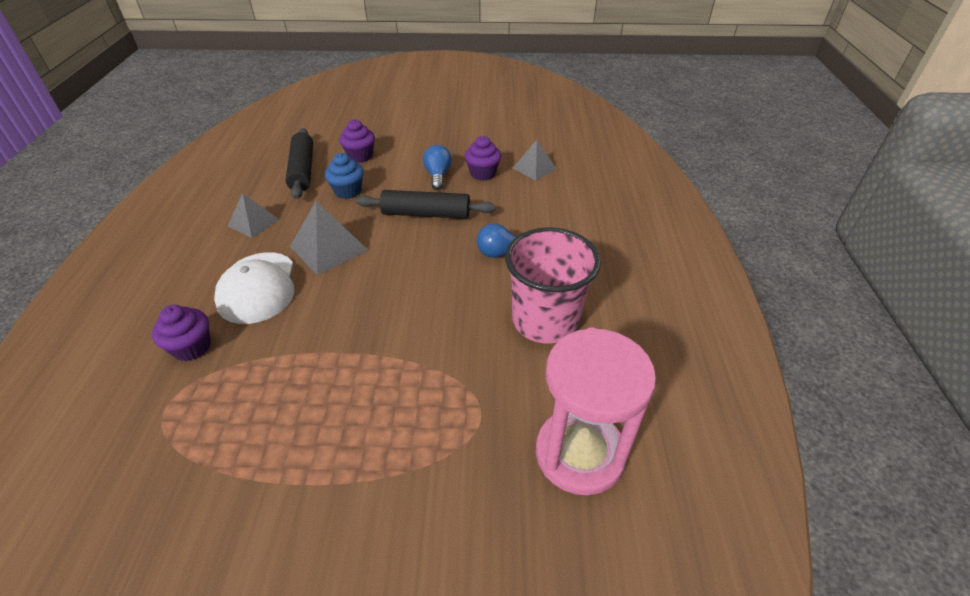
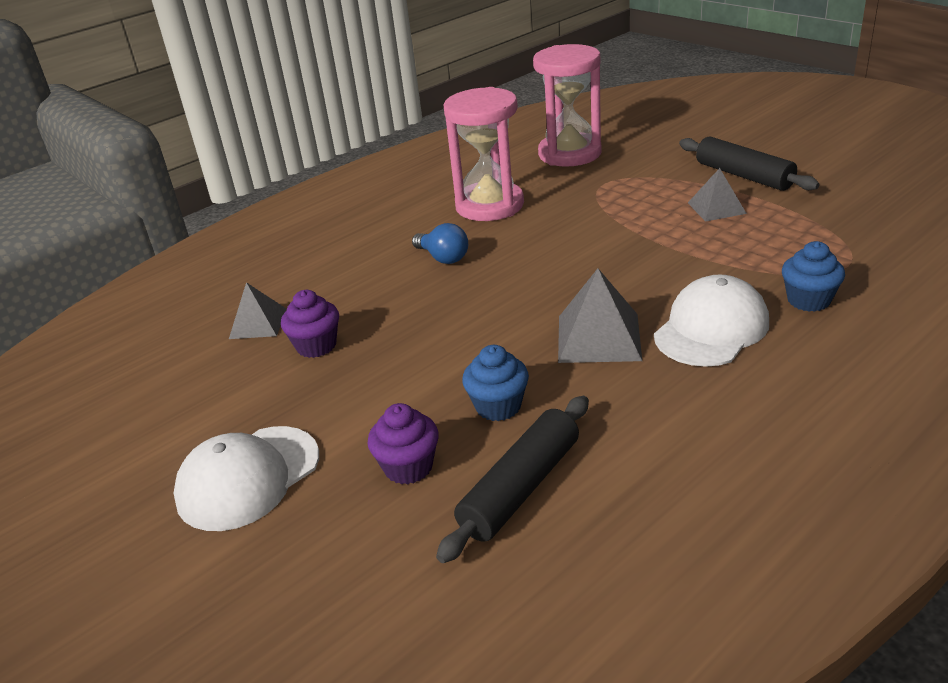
camera: 130 degrees left, 10 degrees down
purple cupcake [152,305,211,361] -> blue cupcake [782,241,845,312]
grey pyramid [228,193,280,238] -> grey pyramid moved to [688,168,747,222]
black rolling pin [356,190,495,219] -> black rolling pin moved to [679,137,820,191]
blue light bulb [423,145,452,190] -> none
pink cup [505,227,601,344] -> pink hourglass [444,87,524,221]
none -> white cap [174,426,319,531]

